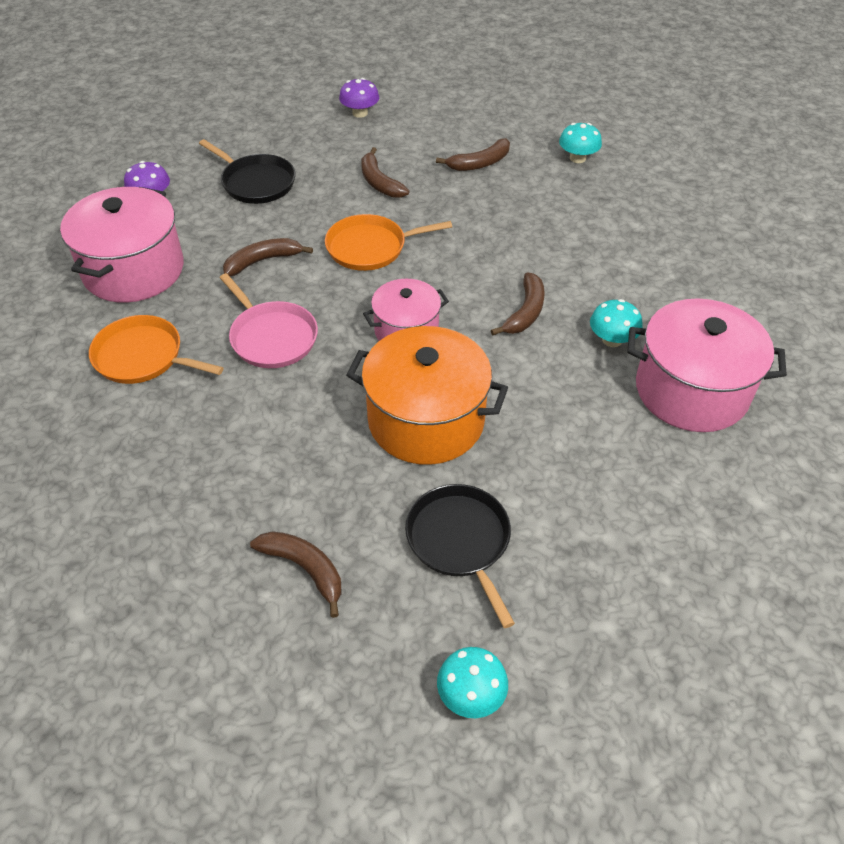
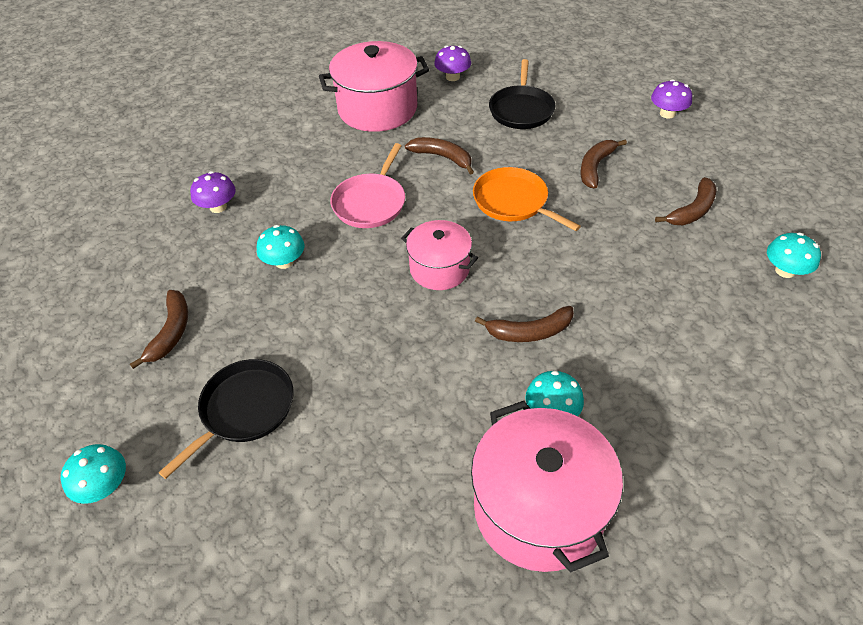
camera: 60 degrees right, 0 degrees up
orange pan [89,315,224,384] -> none
orange pot [346,326,508,465] -> none
brown banana [436,138,510,171] -> brown banana turned 75 degrees counterclockwise [655,177,716,225]
none -> purple mushroom [190,171,236,213]
none -> turquoise mushroom [257,225,304,269]

